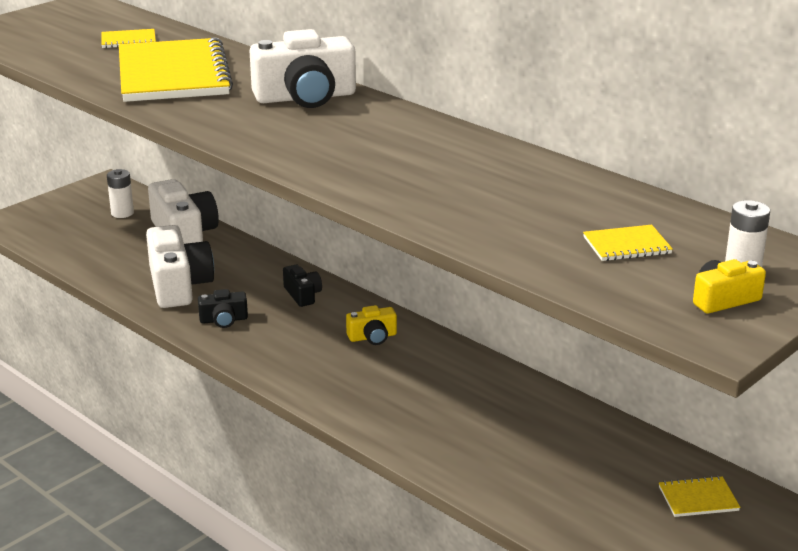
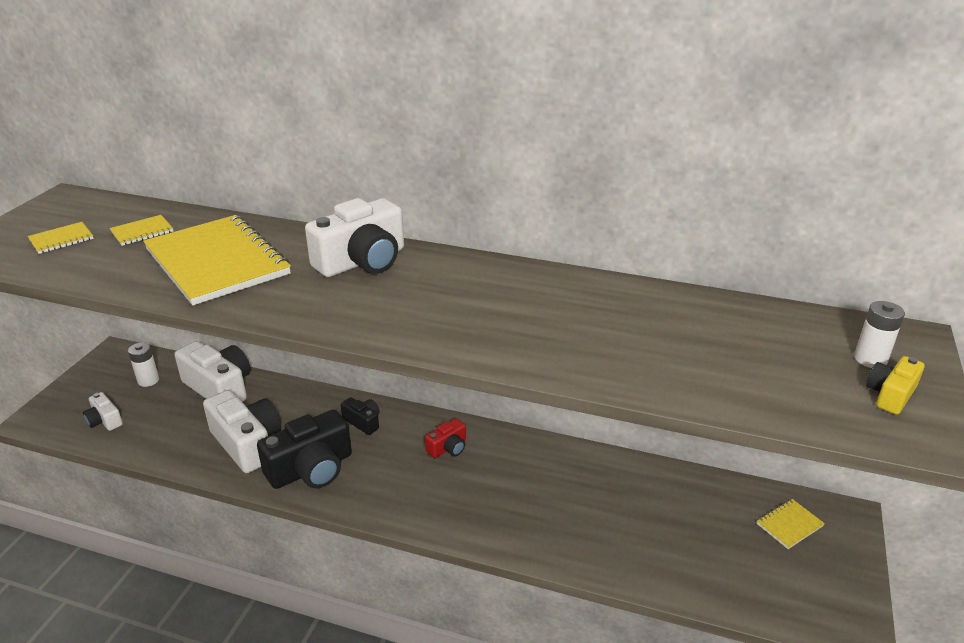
camera: 25 degrees left, 5 degrees up
black camera [198,289,248,328] -> black camera [257,410,352,489], size x1.99
yellow camera [346,305,397,345] -> red camera [425,418,466,458]
yellow notebook [583,225,673,261] -> yellow notebook moved to [28,222,94,254]
none -> white camera [83,392,123,431]

